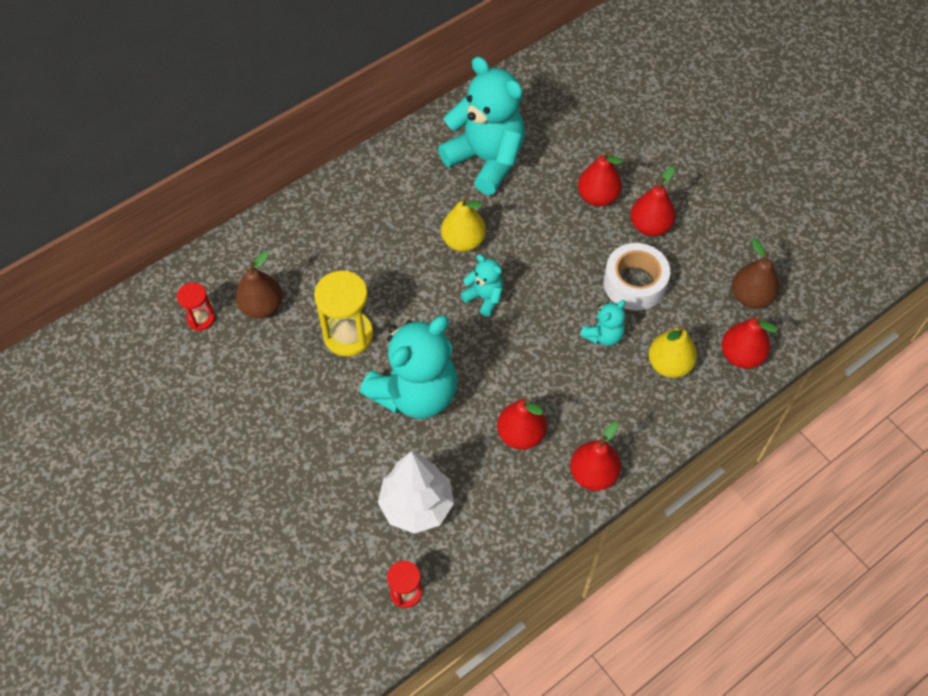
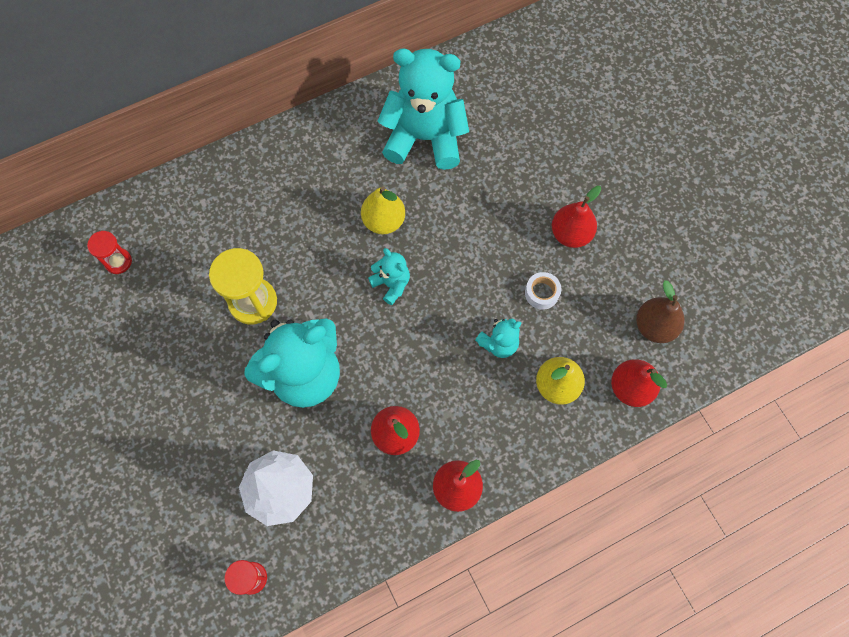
camera: 10 degrees right, 10 degrees up
brown pear [235,251,283,318] -> none
turquoise teddy bear [438,56,525,195] -> turquoise teddy bear turned 45 degrees counterclockwise [378,49,469,170]
red pear [578,151,623,206] -> none
white tape [603,243,670,311] -> white tape [525,272,561,309], size x0.55

